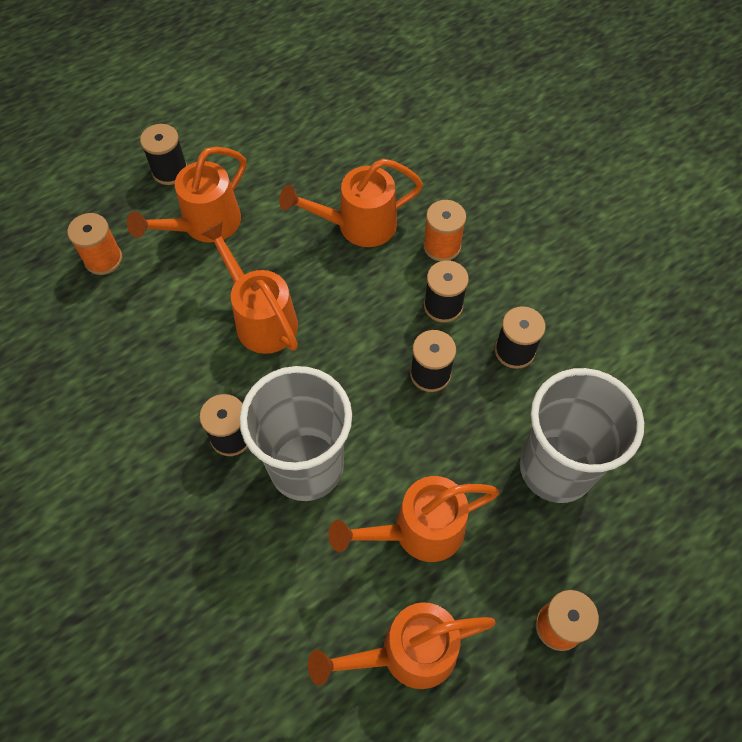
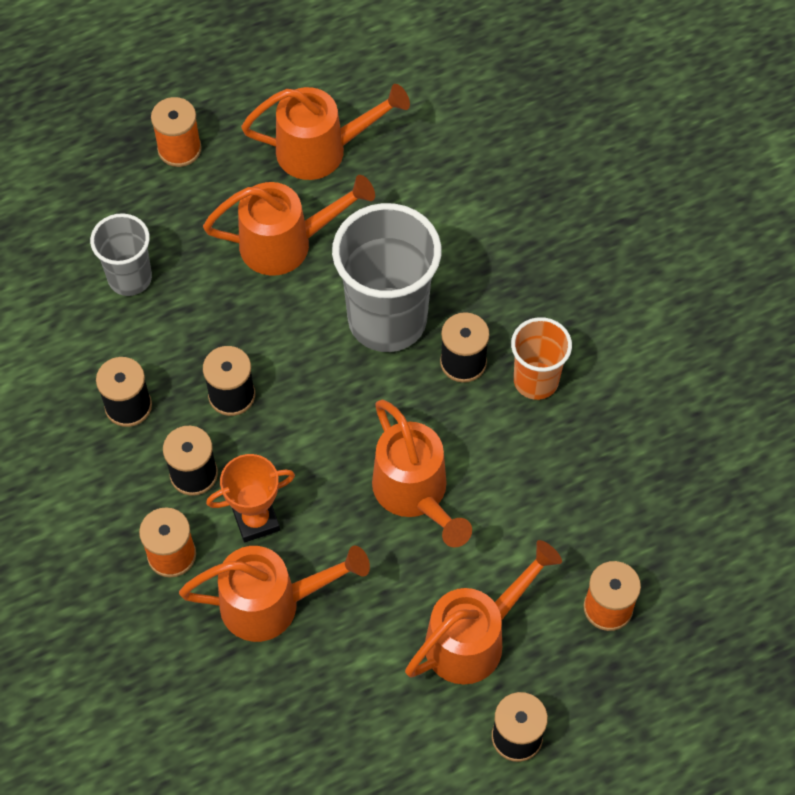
camera: 170 degrees left, 0 degrees up
grey cup [520,368,644,503] -> grey cup [90,213,152,296], size x0.56
none -> orange trophy [206,454,295,542]
none -> orange cup [511,317,572,400]

